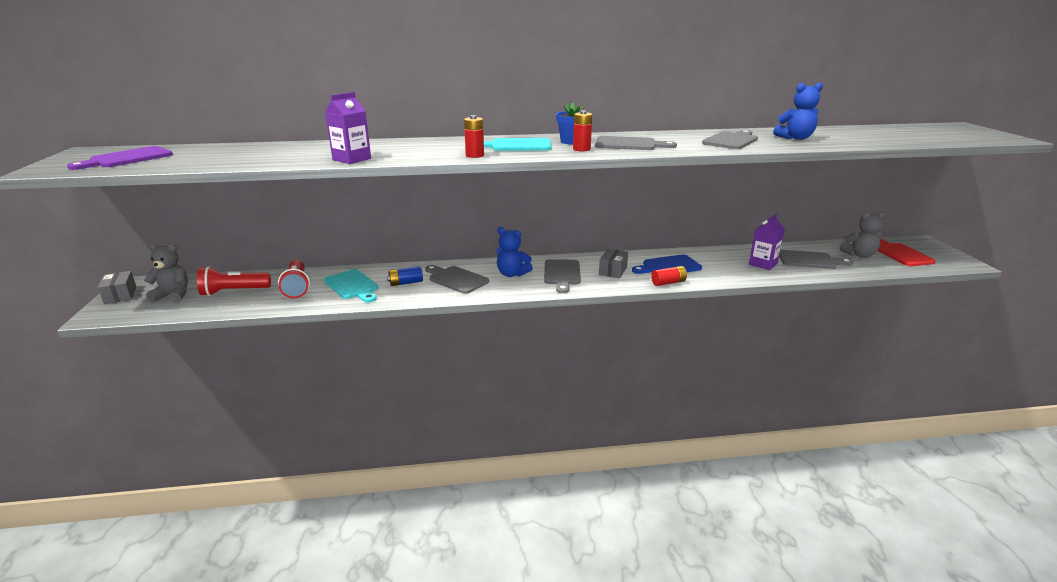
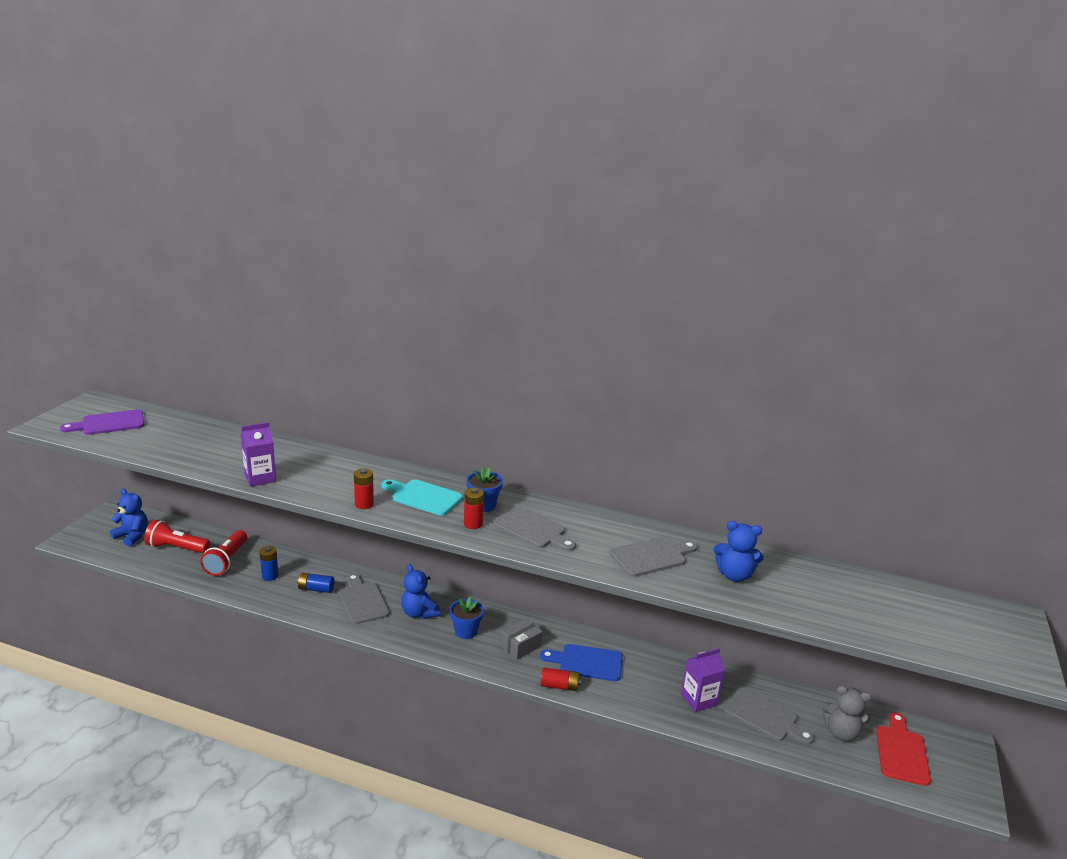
camera: 25 degrees right, 0 degrees up
grey box [98,271,136,304] -> none
grey teddy bear [144,243,188,303] -> blue teddy bear [110,489,148,547]
turquoise cutting board [324,269,379,303] -> blue battery [259,546,279,581]
grey cutting board [544,259,581,293] -> blue flower pot [450,597,484,639]

